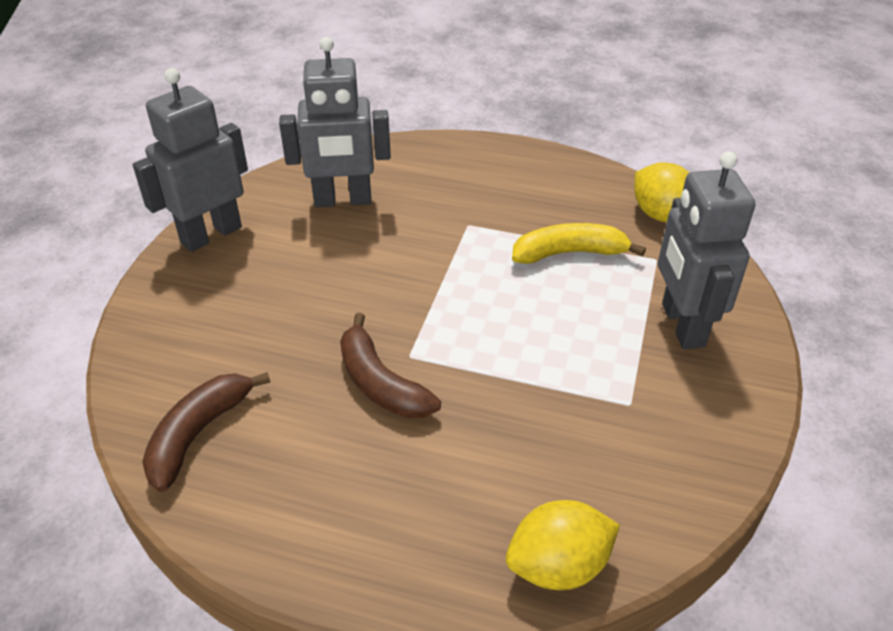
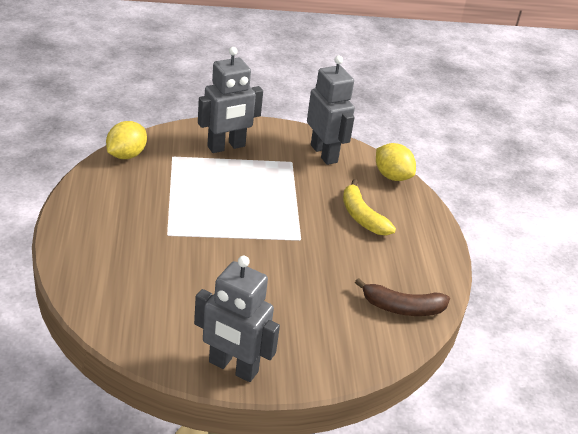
camera: 115 degrees left, 5 degrees down
grey robot [279,37,391,207] -> grey robot moved to [307,56,355,165]
brown banana [340,313,441,418] -> none
yellow banana [512,223,646,264] -> yellow banana moved to [343,179,396,236]

